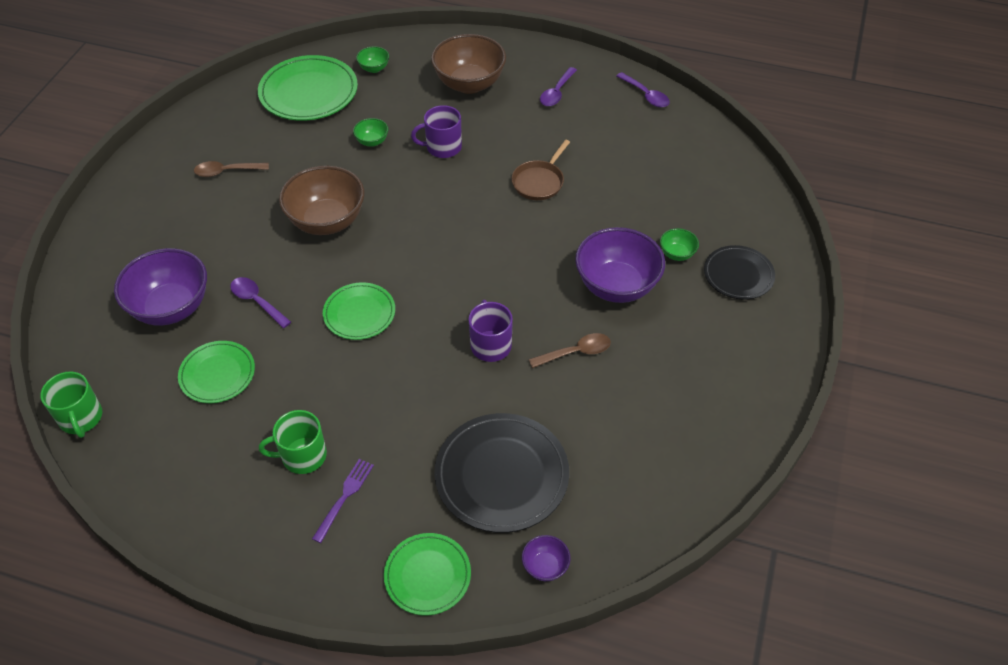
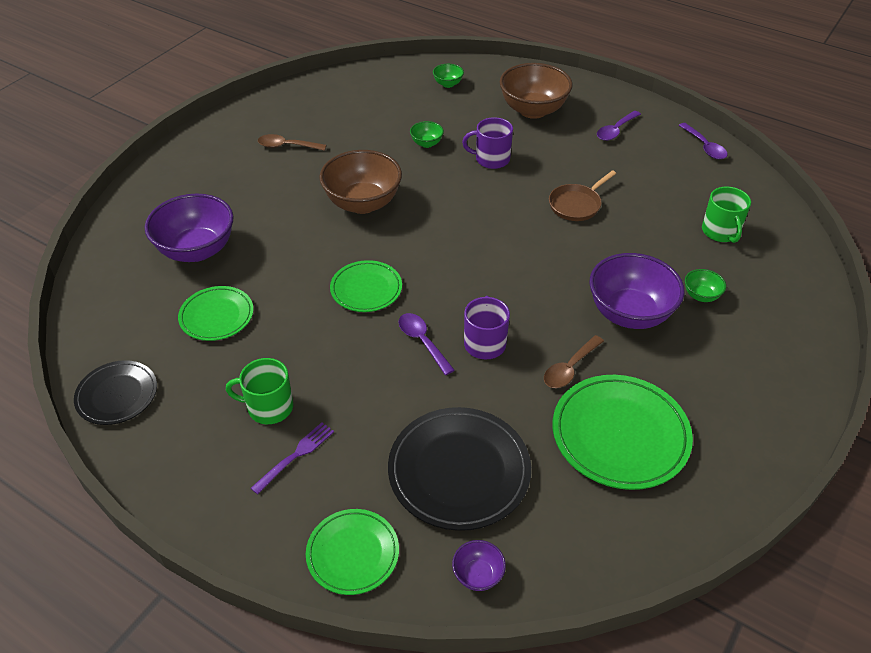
camera: 15 degrees right, 5 degrees down
green mug [40,371,102,438] -> green mug moved to [702,187,751,243]
purple spoon [230,277,291,328] -> purple spoon moved to [399,313,455,375]
green plate [258,55,358,121] -> green plate moved to [552,375,693,490]
brown spoon [528,333,611,368] -> brown spoon turned 135 degrees clockwise [544,335,604,388]
black plate [704,245,775,300] -> black plate moved to [74,360,157,425]

